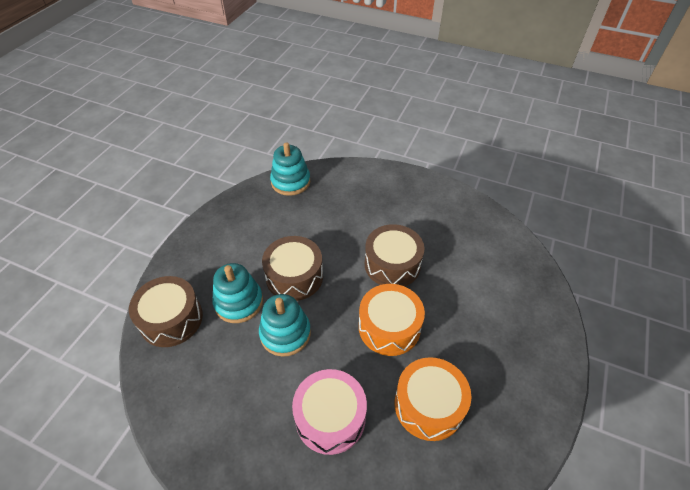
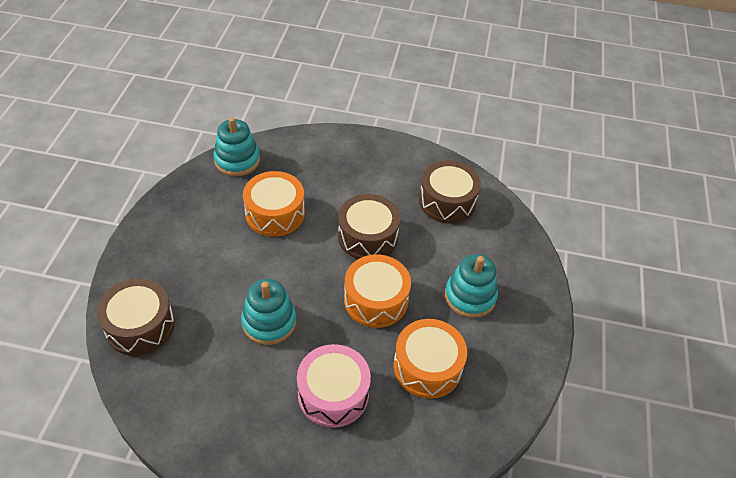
camera: 15 degrees left, 0 degrees up
turquoise stacking toy [212,263,263,323] -> turquoise stacking toy moved to [445,254,498,318]
brown drum [262,236,323,301] -> brown drum moved to [419,160,481,224]
none -> orange drum [243,171,305,237]

